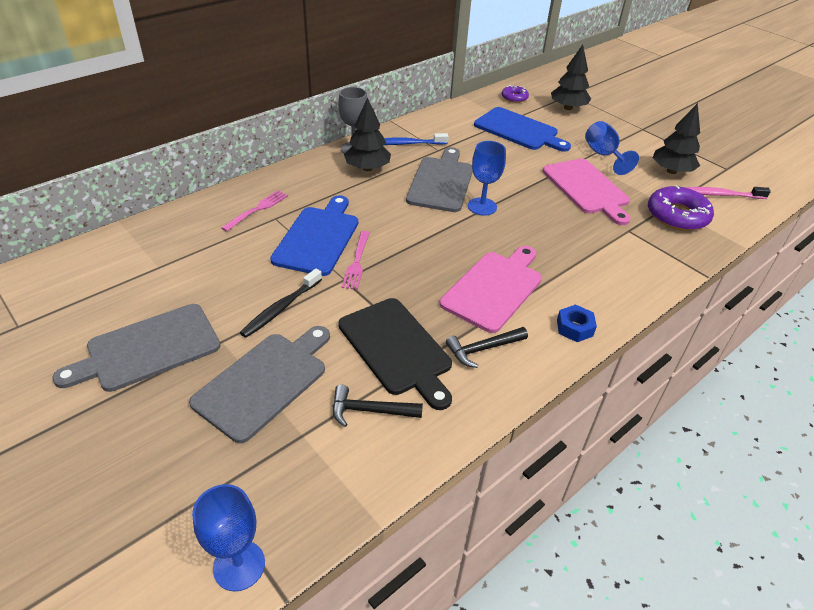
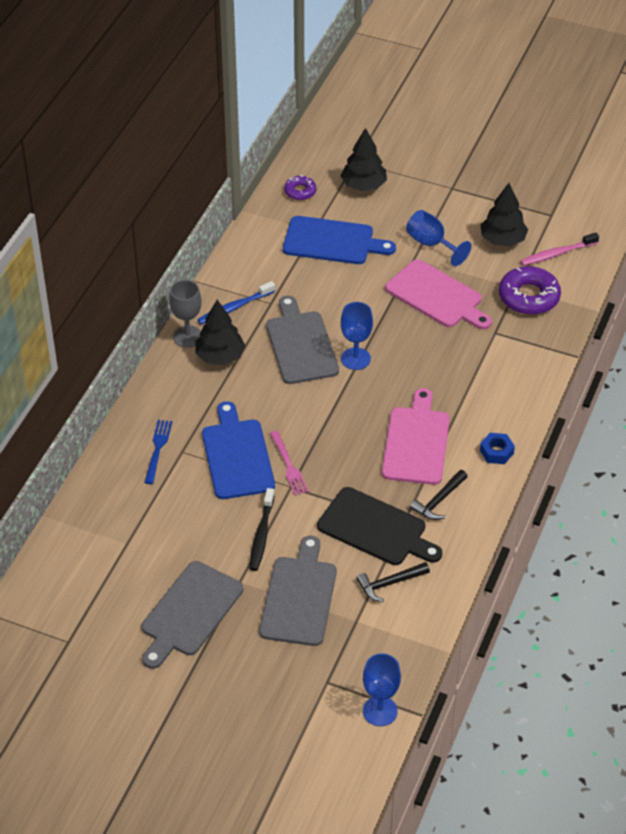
camera: 25 degrees left, 5 degrees up
pink fork [221,190,288,232] -> blue fork [144,420,172,484]

